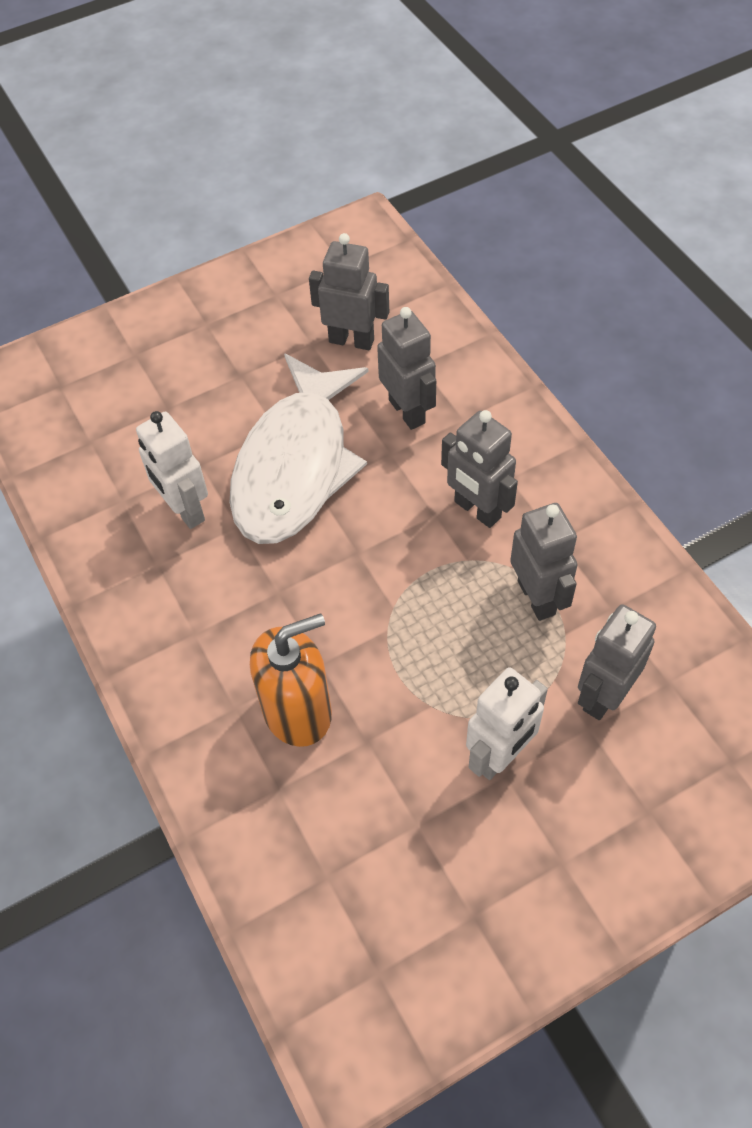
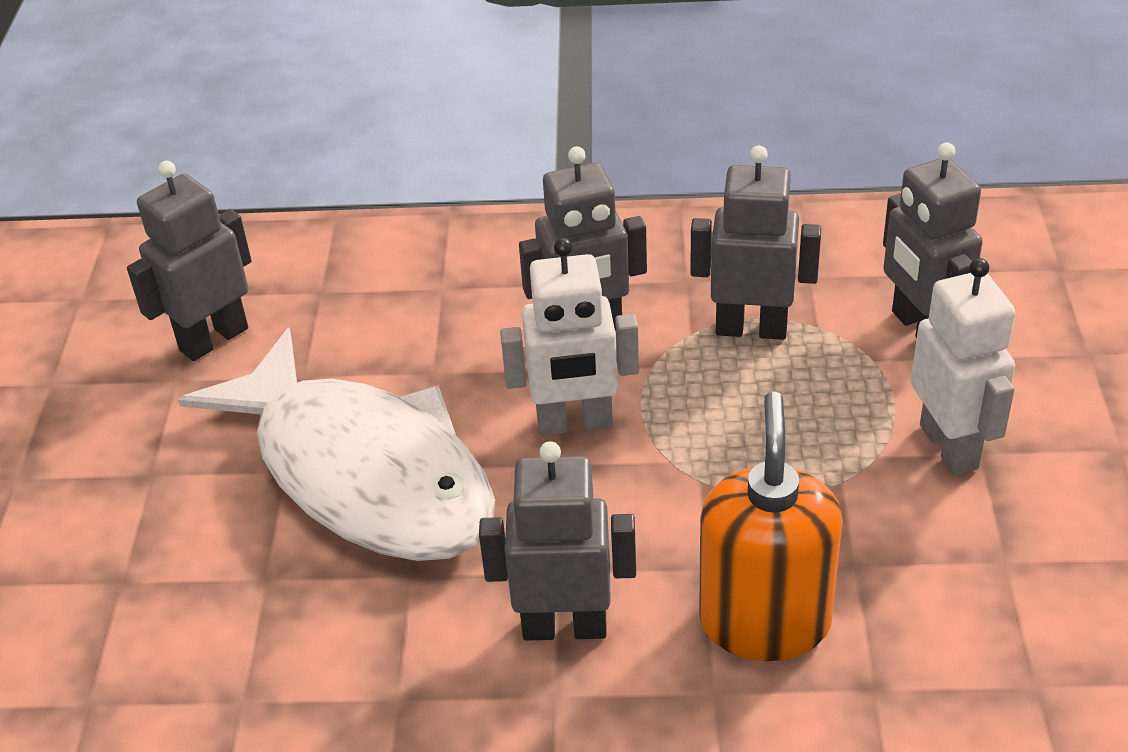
camera: 60 degrees left, 15 degrees down
white robot [136,411,208,529] -> white robot moved to [500,238,639,436]
grey robot [377,307,436,430] -> grey robot moved to [479,441,636,641]

